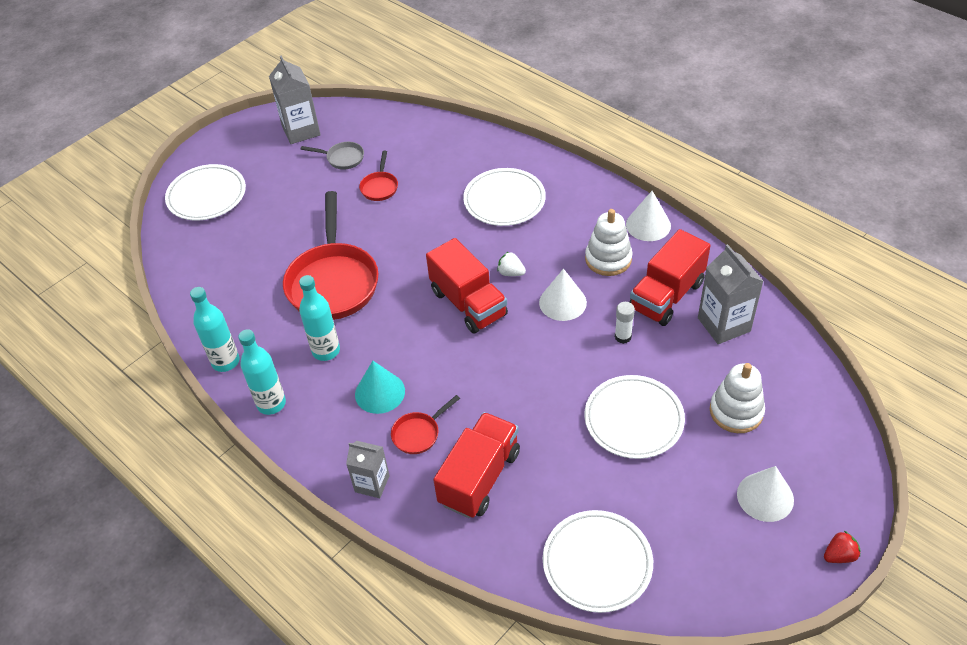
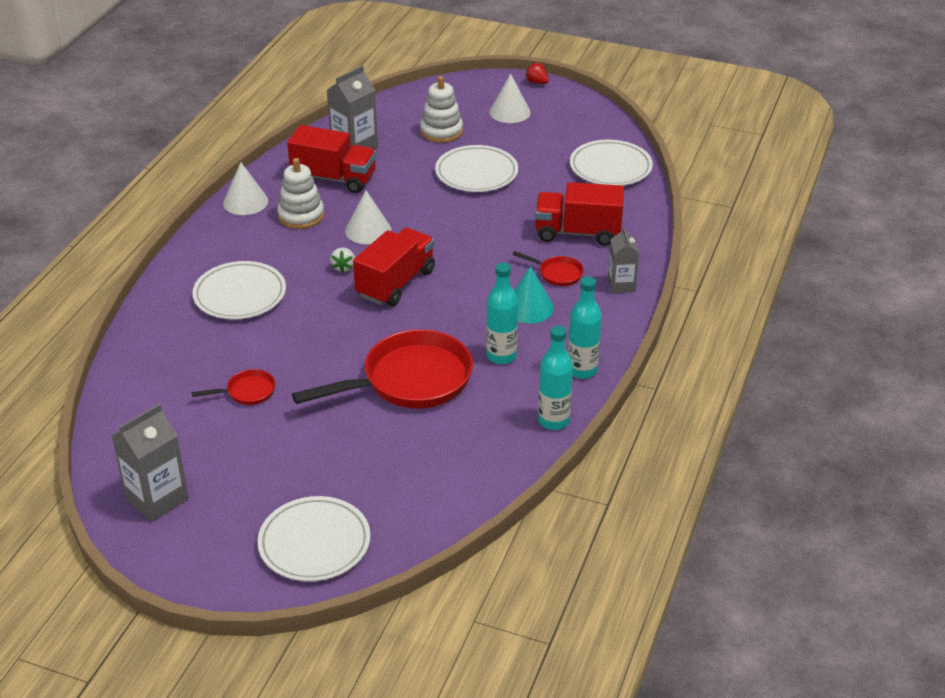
camera: 115 degrees left, 10 degrees down
grey pan [301,142,364,170] -> none
white glue stick [615,302,635,344] -> none

